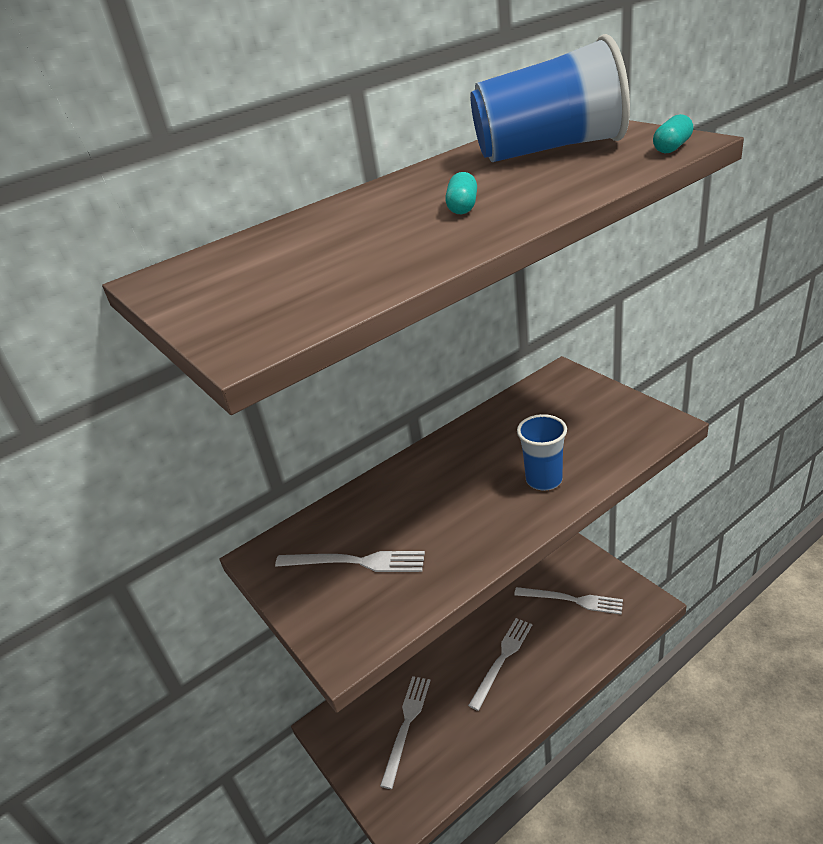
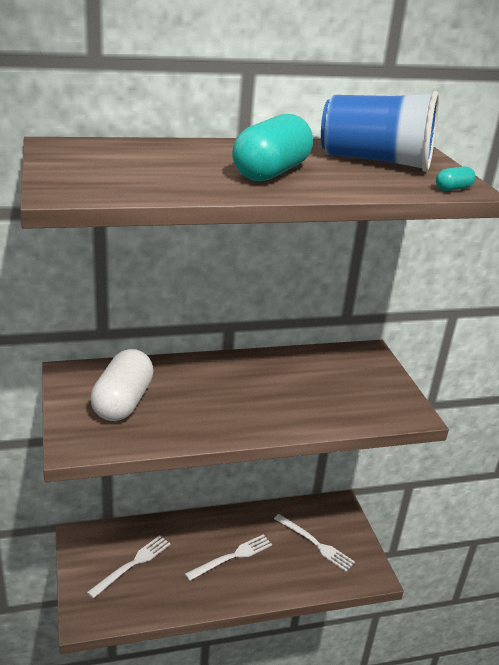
camera: 15 degrees right, 5 degrees down
white fork [275,551,425,572] -> white capsule [90,349,154,421]
turquoise capsule [445,172,477,214] -> turquoise capsule [232,114,313,181], size x2.41
blue cup [517,414,567,491] -> none

